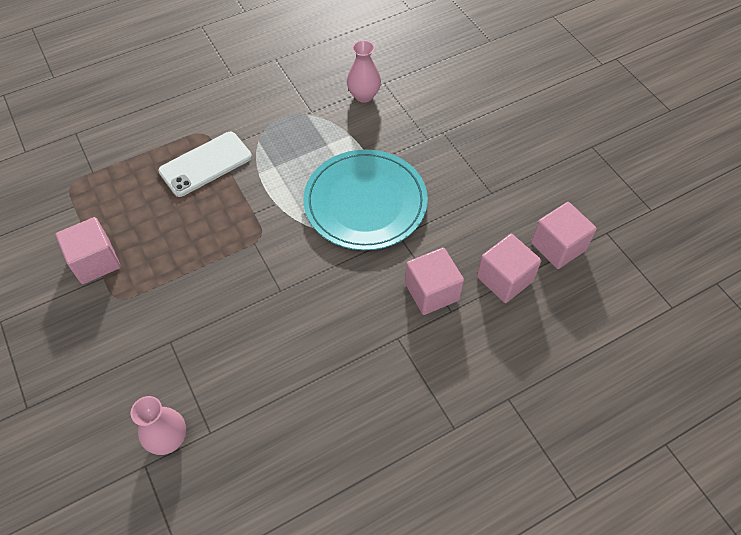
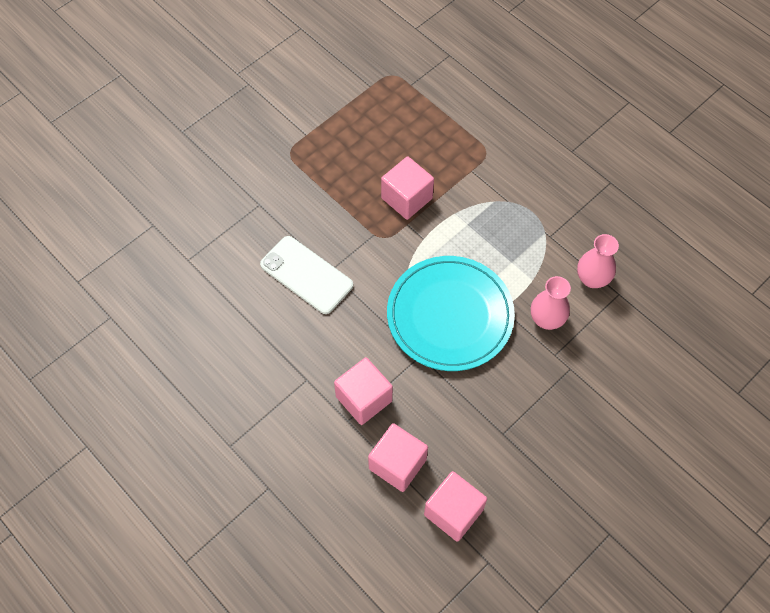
camera: 75 degrees right, 5 degrees up
pink cube [56,217,121,284] -> pink cube moved to [381,156,434,220]
pink vase [131,396,186,455] -> pink vase moved to [531,276,571,330]
white phone [158,132,252,197] -> white phone moved to [260,236,353,314]

